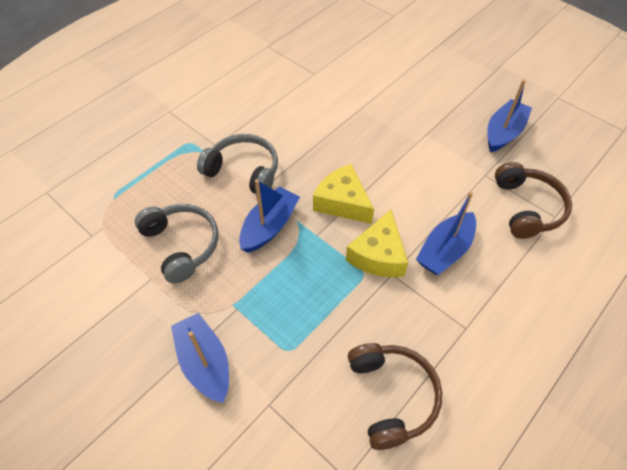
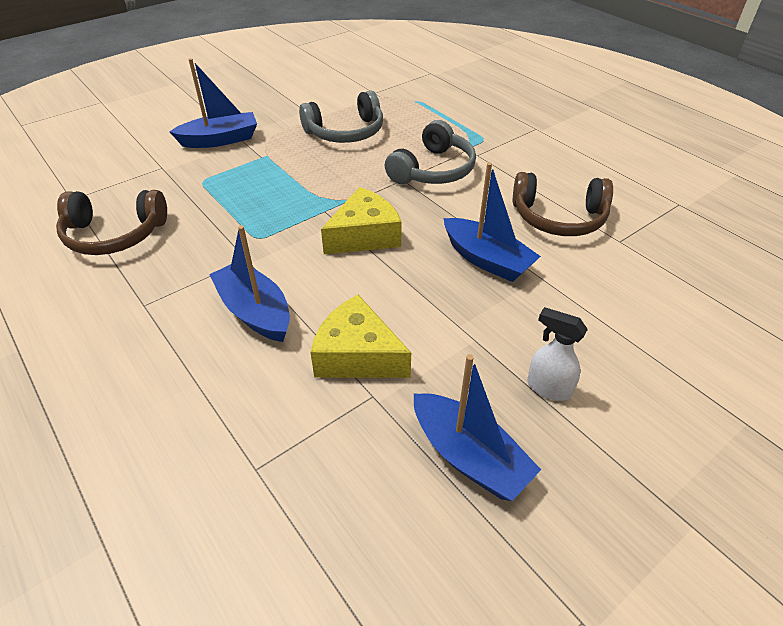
camera: 100 degrees right, 10 degrees down
blue boat [239,179,300,253] -> blue boat moved to [444,162,541,282]
yellow cheese [346,210,408,277] -> yellow cheese moved to [310,295,411,378]
brown headphones [495,162,572,239] -> brown headphones moved to [513,172,613,236]
none -> white spray bottle [527,307,588,401]

